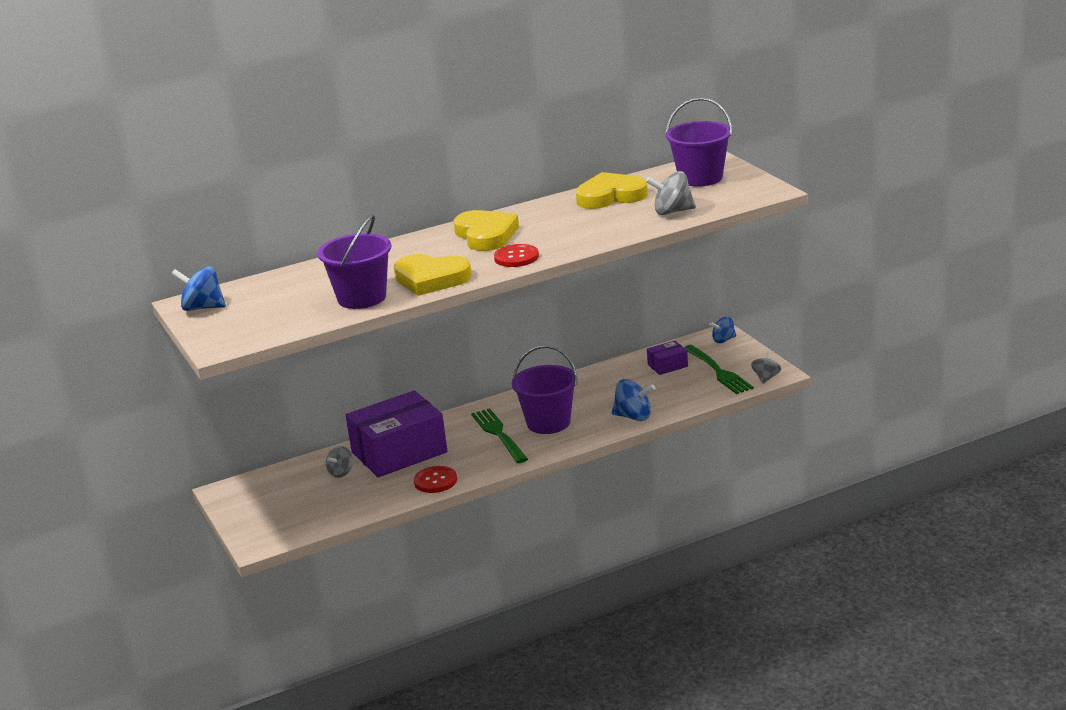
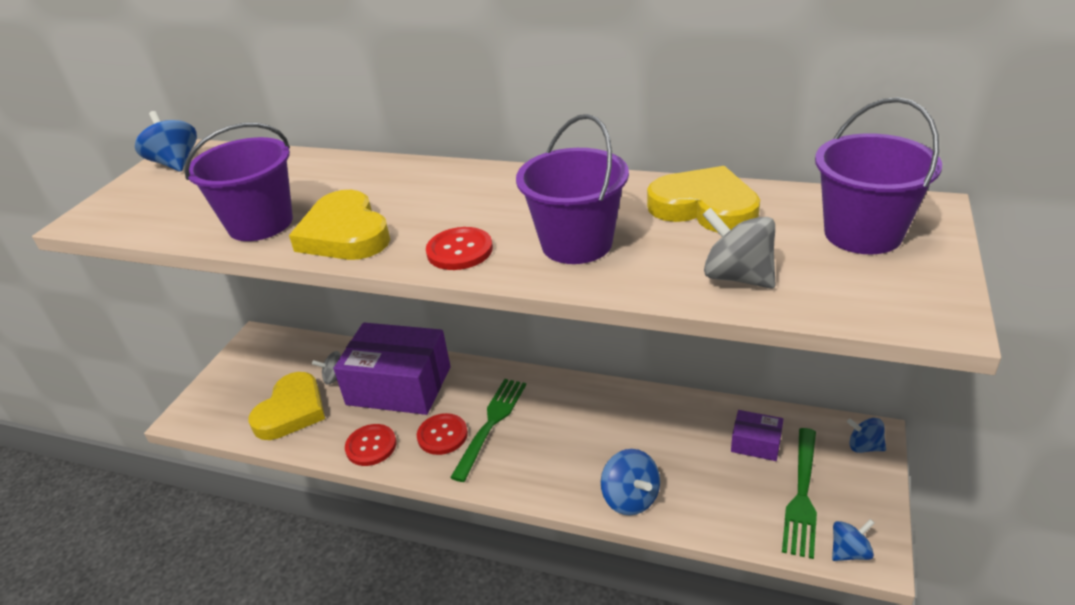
camera: 45 degrees right, 10 degrees up
yellow heart [453,210,519,251] -> yellow heart moved to [248,372,325,440]
purple bucket [512,345,577,434] -> purple bucket moved to [516,114,629,264]
grey spinning top [751,350,781,384] -> blue spinning top [832,519,875,561]
none -> red button [417,413,468,455]

